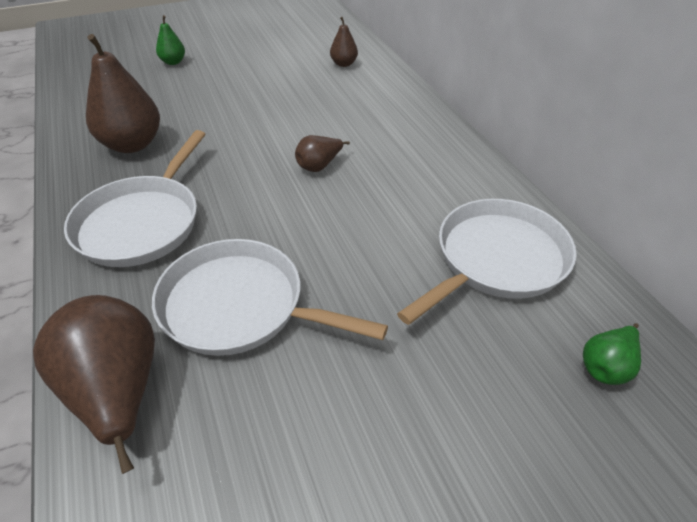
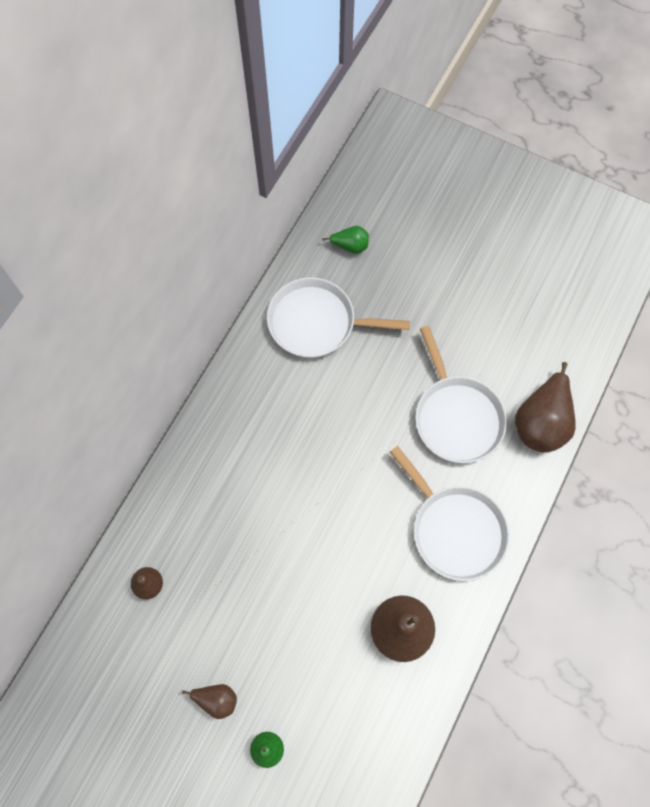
camera: 130 degrees left, 25 degrees up
white pan [64,130,206,267] -> white pan turned 75 degrees clockwise [390,446,510,581]
brown pear [295,135,350,172] -> brown pear moved to [182,684,237,719]

